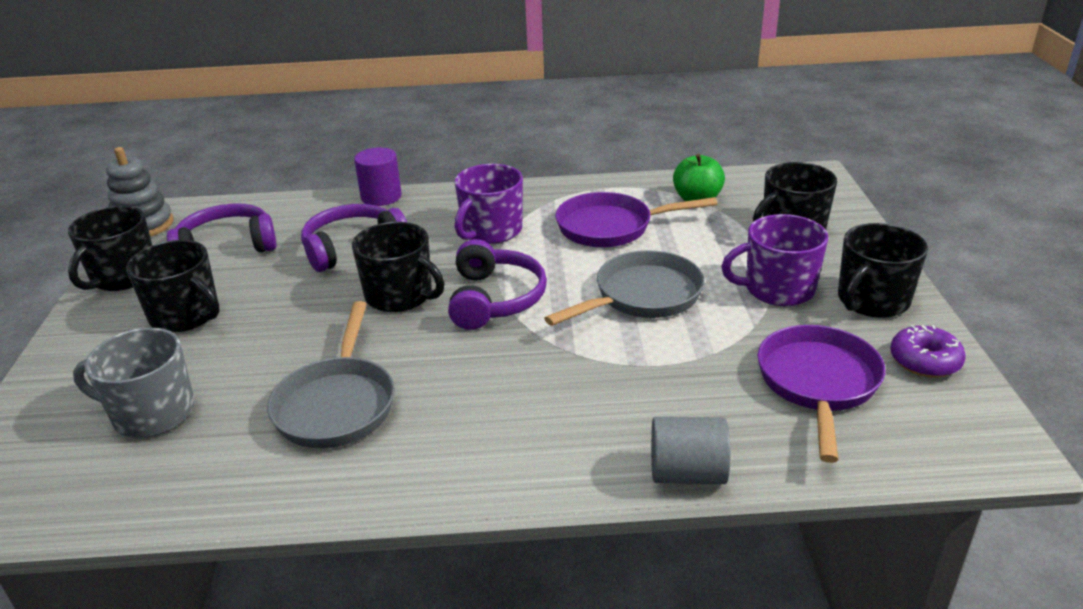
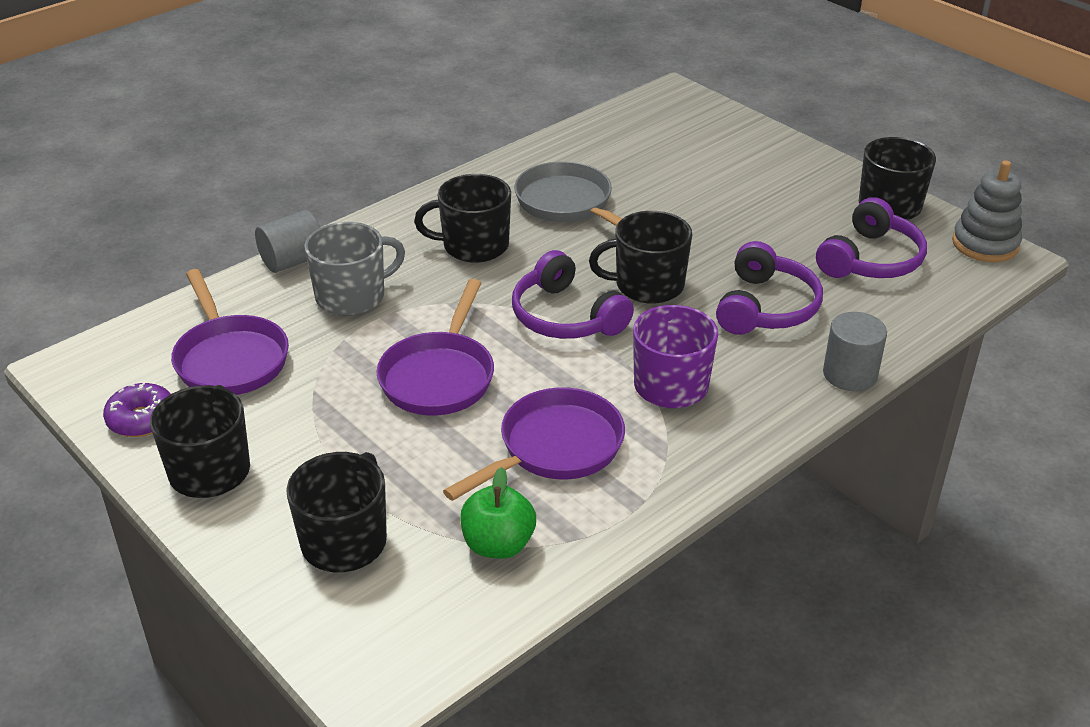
camera: 140 degrees right, 5 degrees up
grey mug [73,328,195,438] -> grey mug moved to [304,222,405,316]
black mug [126,240,220,332] -> black mug moved to [414,174,511,263]
purple cylinder [354,148,402,206] -> grey cylinder [823,312,887,391]
grey pan [544,250,704,326] -> purple pan [376,279,494,416]
purple mug [721,214,828,306] -> none

